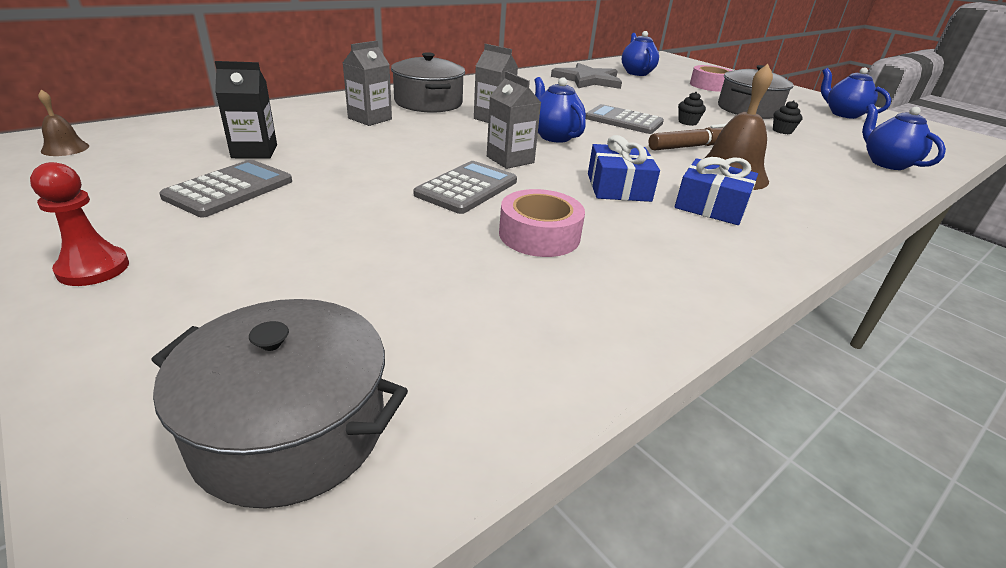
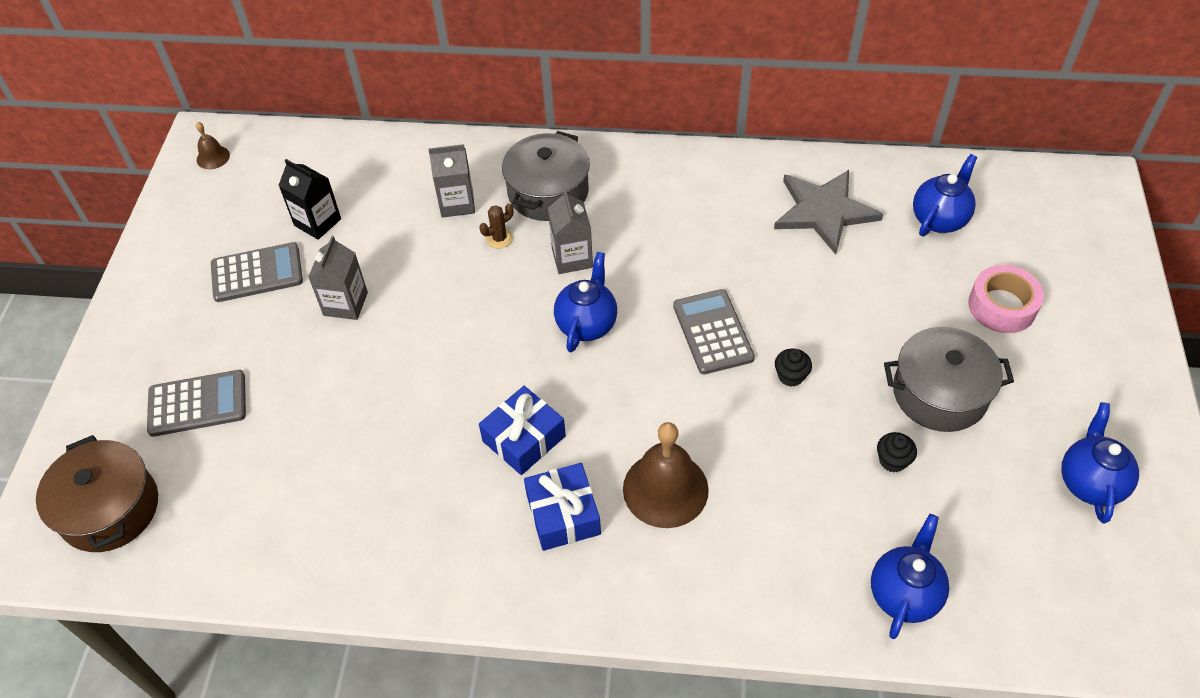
camera: 50 degrees right, 20 degrees up
red pawn [30,162,129,286] -> none
grey pot [151,299,408,508] -> brown pot [36,435,158,552]
grey calculator [414,161,517,214] -> grey calculator moved to [147,370,246,437]
grey carton [487,71,541,169] -> grey carton moved to [308,236,368,320]
pink tape [499,189,585,257] -> none
brown marker [648,124,726,151] -> none
none -> brown cactus [479,204,513,249]

